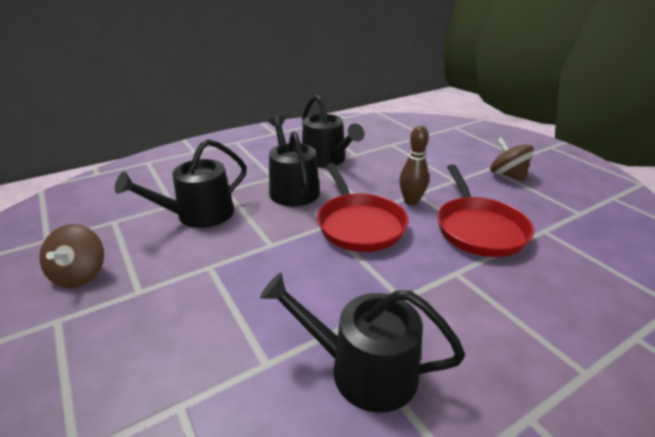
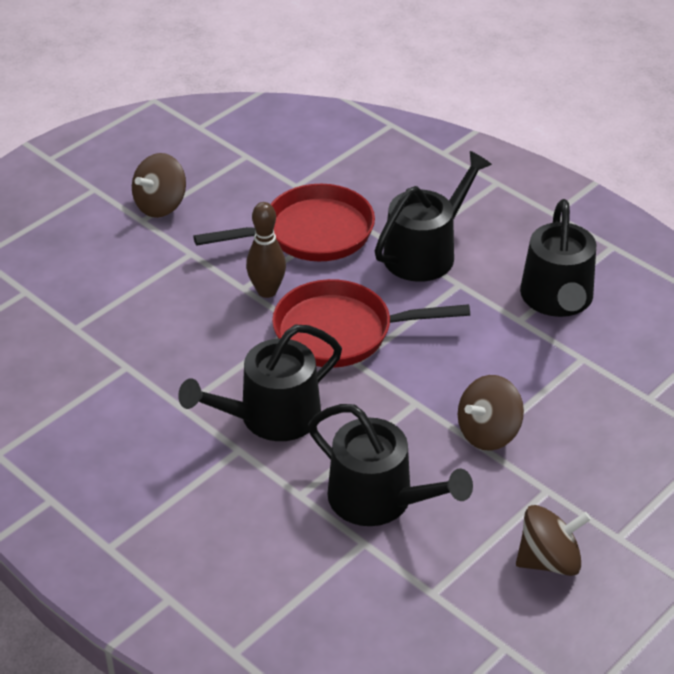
camera: 105 degrees left, 10 degrees up
black watering can [302,95,364,168] -> black watering can moved to [375,151,492,282]
red pan [317,163,409,252] -> red pan turned 150 degrees counterclockwise [272,279,470,368]
none -> brown spinning top [458,375,524,451]

